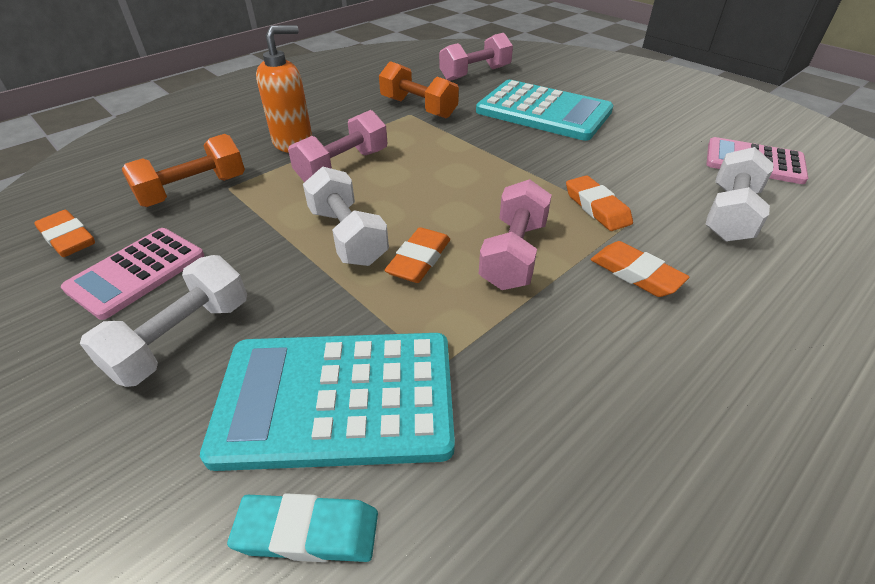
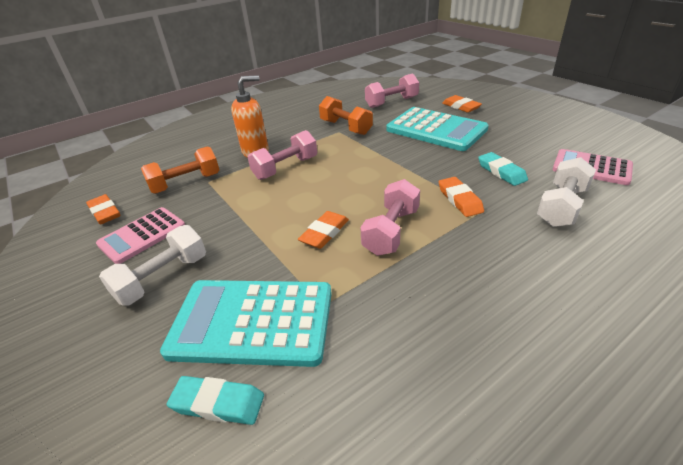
camera: 10 degrees right, 5 degrees down
white dumbbell [303,166,389,266] -> none
orange eraser [591,241,690,297] -> orange eraser moved to [442,95,482,113]
none -> turquoise eraser [478,152,528,186]

